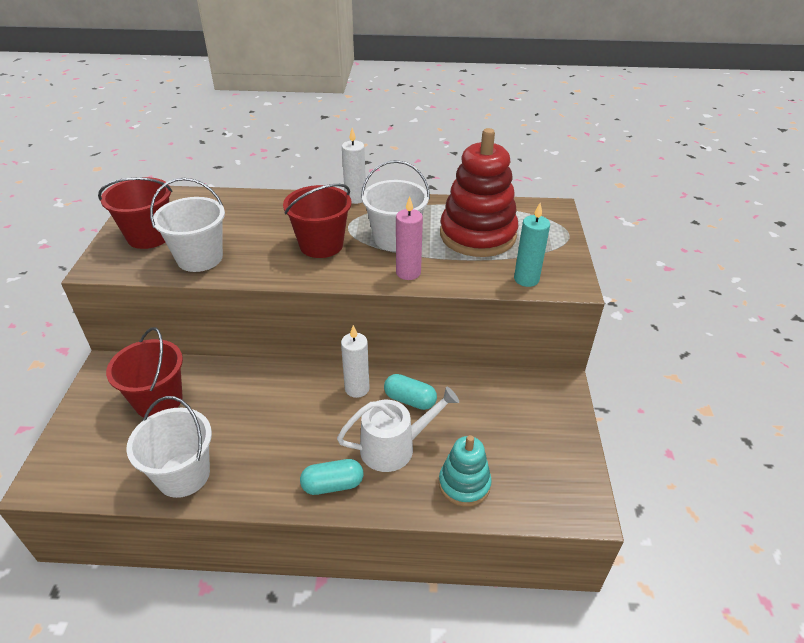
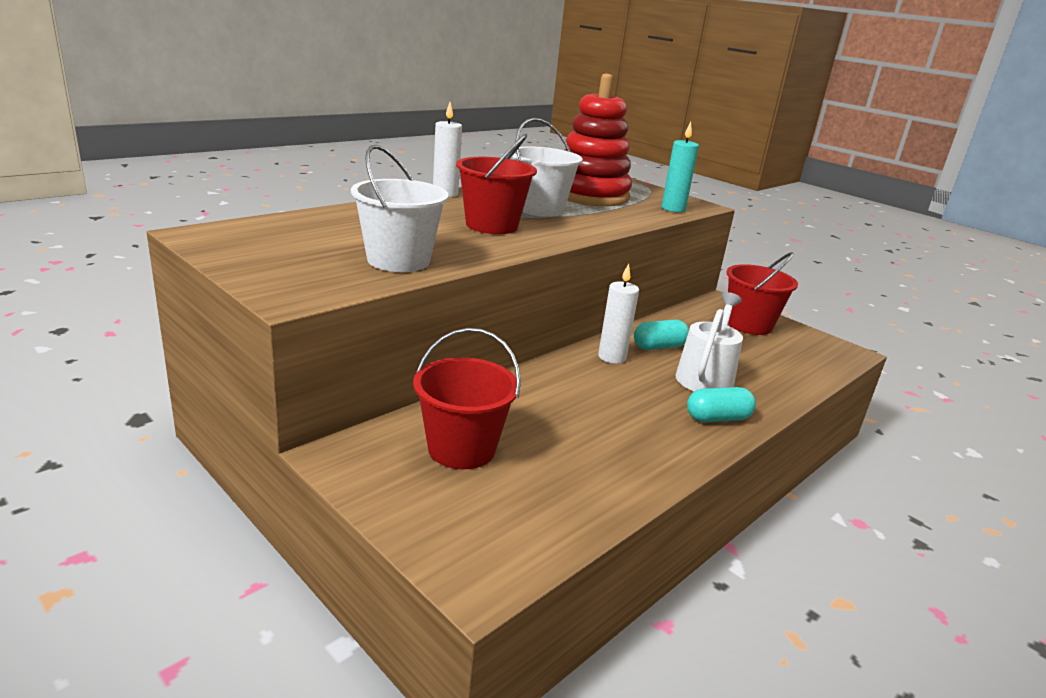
camera: 50 degrees left, 15 degrees down
red bucket [98,177,173,249] -> red bucket moved to [726,252,798,335]
white bucket [126,396,212,498] -> none
turquoise capsule [300,459,363,495] -> turquoise capsule turned 45 degrees clockwise [687,387,756,422]
pink candle [396,196,423,280] -> none
turquoise stacking toy [439,435,492,507] -> none

